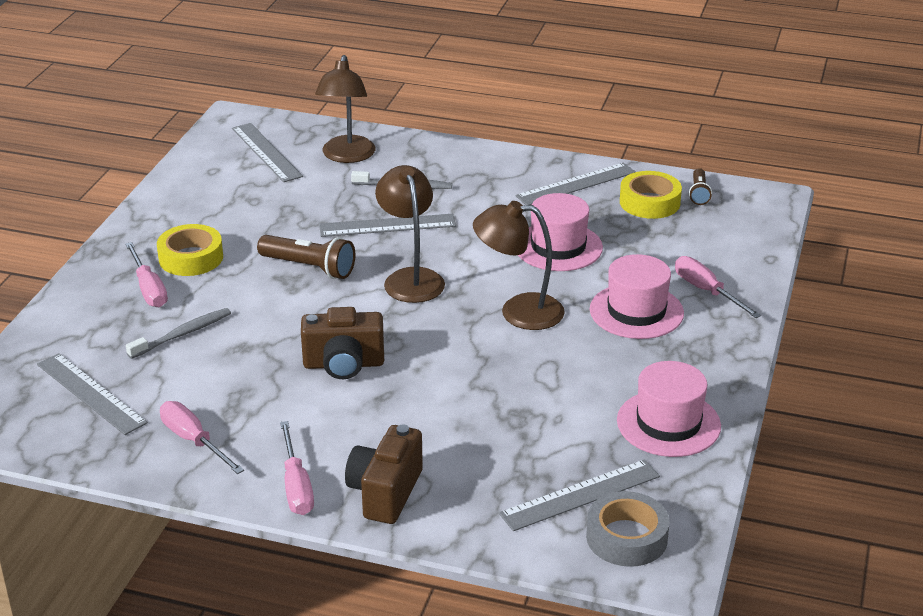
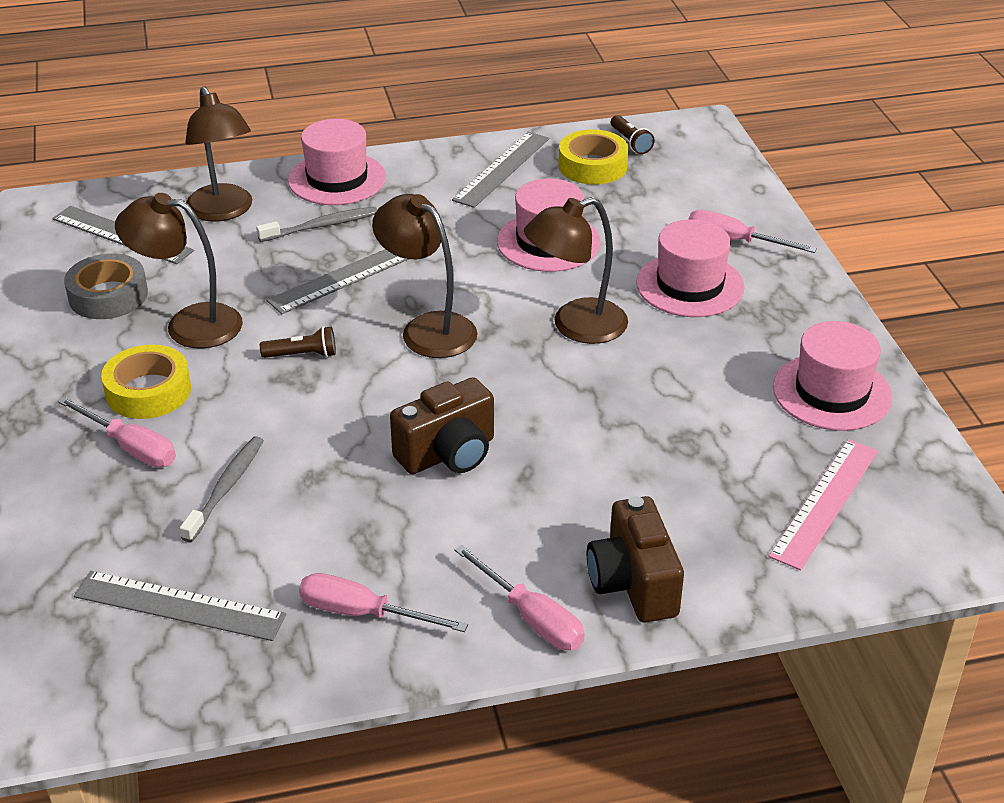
camera: 30 degrees left, 5 degrees up
brown flashlight [257,235,355,279] -> brown flashlight [260,326,336,358], size x0.59
grey ruler [499,459,660,531] -> pink ruler [769,439,878,570]
grey tape [586,491,670,567] -> grey tape moved to [64,253,148,319]
none -> brown lamp [115,193,243,349]
none -> pink hat [288,119,386,205]

